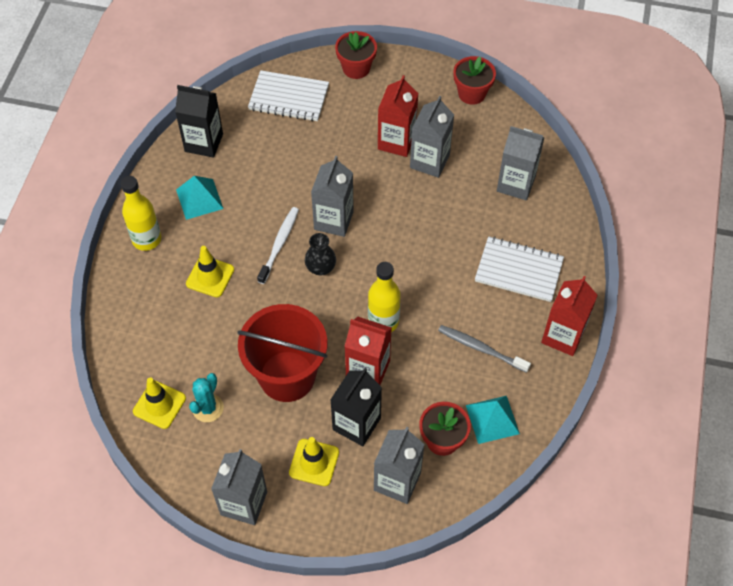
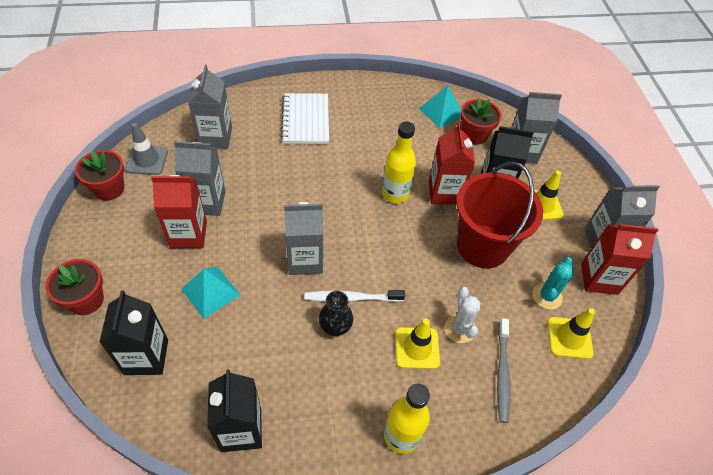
camera: 115 degrees left, 5 degrees down
turquoise pyramid [176,176,223,220] -> turquoise pyramid moved to [181,267,240,319]
turquoise cactus [189,373,224,422] -> turquoise cactus turned 60 degrees counterclockwise [533,257,574,309]
white notebook [248,70,329,121] -> black carton [99,291,168,375]
black vase [305,233,336,275] -> black vase moved to [319,291,353,336]
grey toothbrush [438,325,531,373] -> grey toothbrush moved to [497,318,511,423]
red carton [541,276,598,356] -> red carton moved to [581,224,658,295]
none -> grey traffic cone [125,123,168,175]
none -> white cactus [445,287,481,343]

